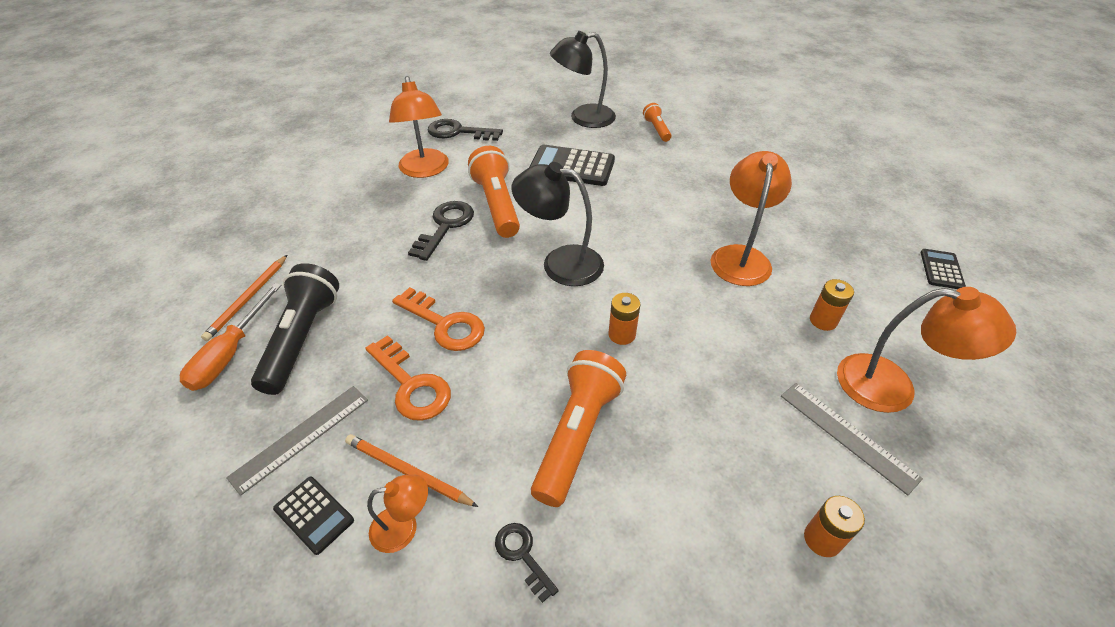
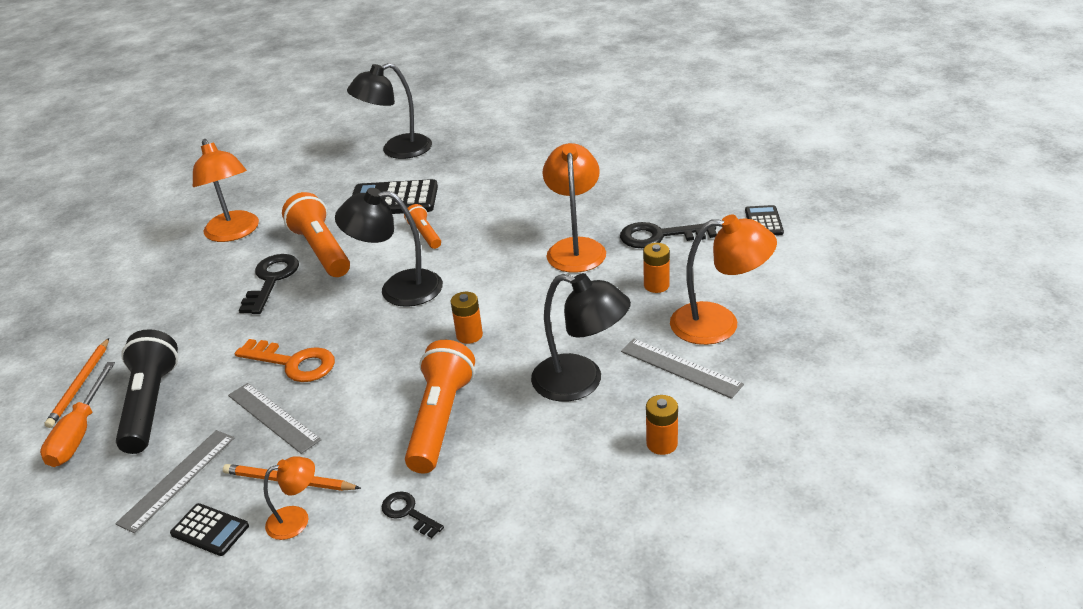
camera: 10 degrees left, 10 degrees down
orange key [365,335,451,421] -> grey ruler [228,383,321,454]
black key [428,119,503,141] -> black key moved to [620,222,717,248]
orange flashlight [643,103,672,142] -> orange flashlight moved to [404,204,441,249]
none -> black lamp [531,273,631,402]

